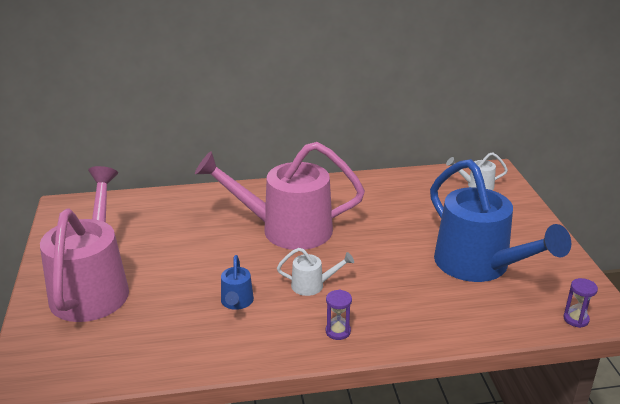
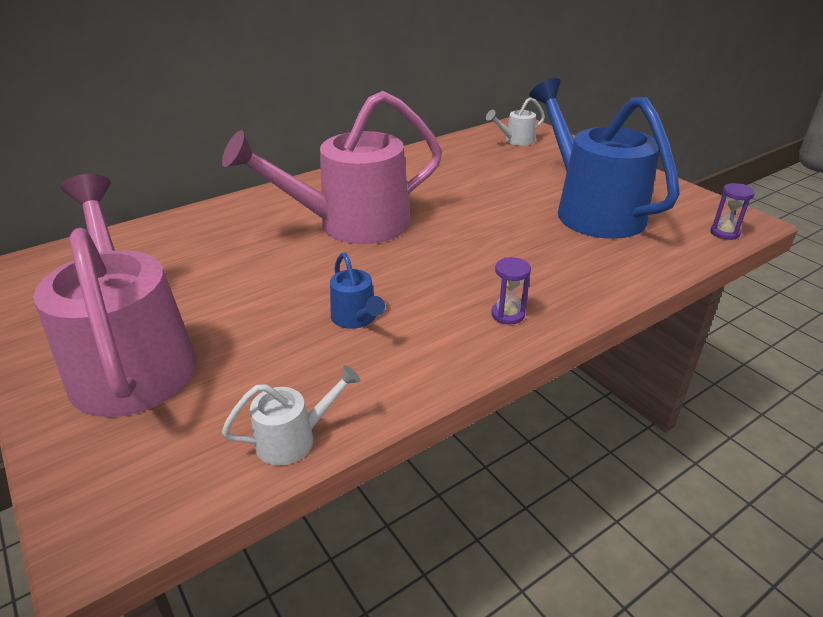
camera: 25 degrees left, 5 degrees up
white watering can [277,248,354,296] -> white watering can moved to [222,365,361,466]
blue watering can [430,159,571,282] -> blue watering can turned 150 degrees counterclockwise [529,78,680,239]

